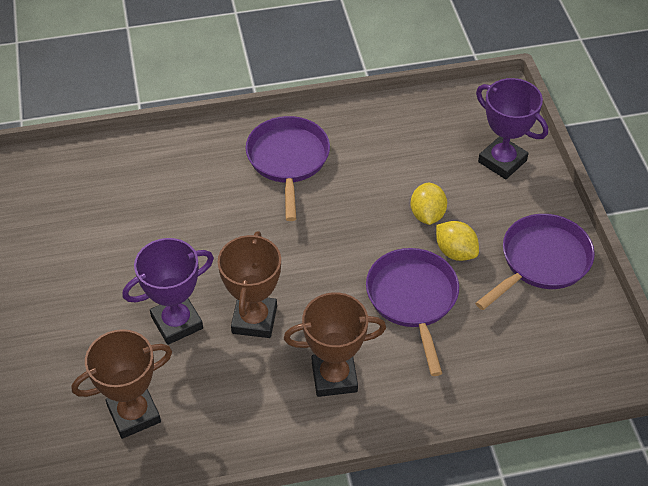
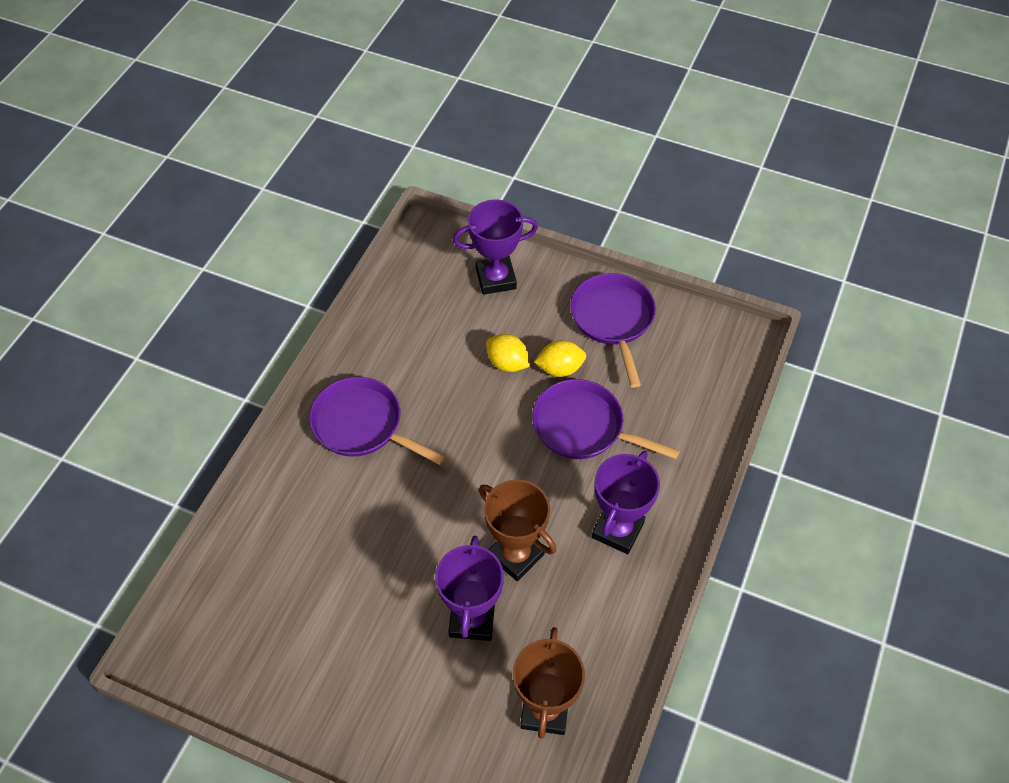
camera: 55 degrees left, 5 degrees up
brown trophy [284,292,386,397] -> purple trophy [592,451,660,554]

